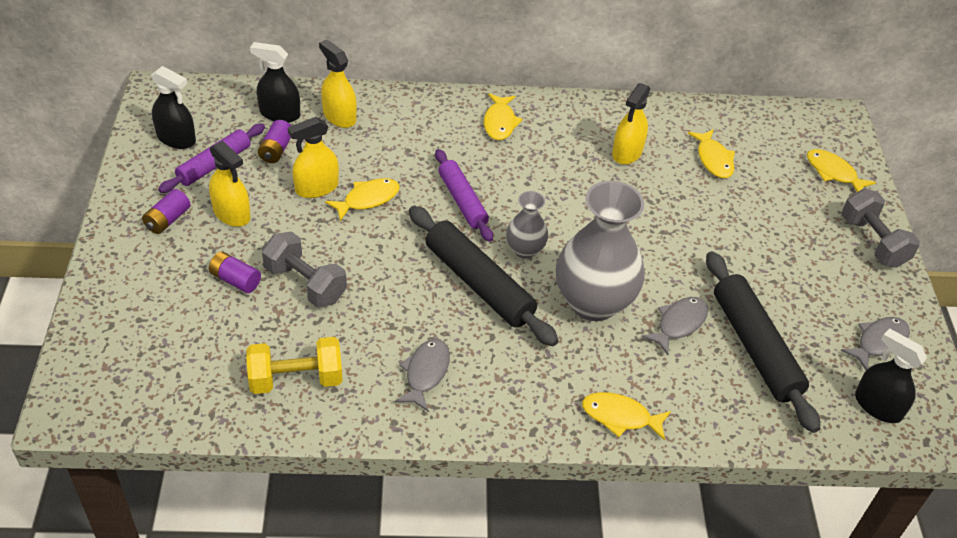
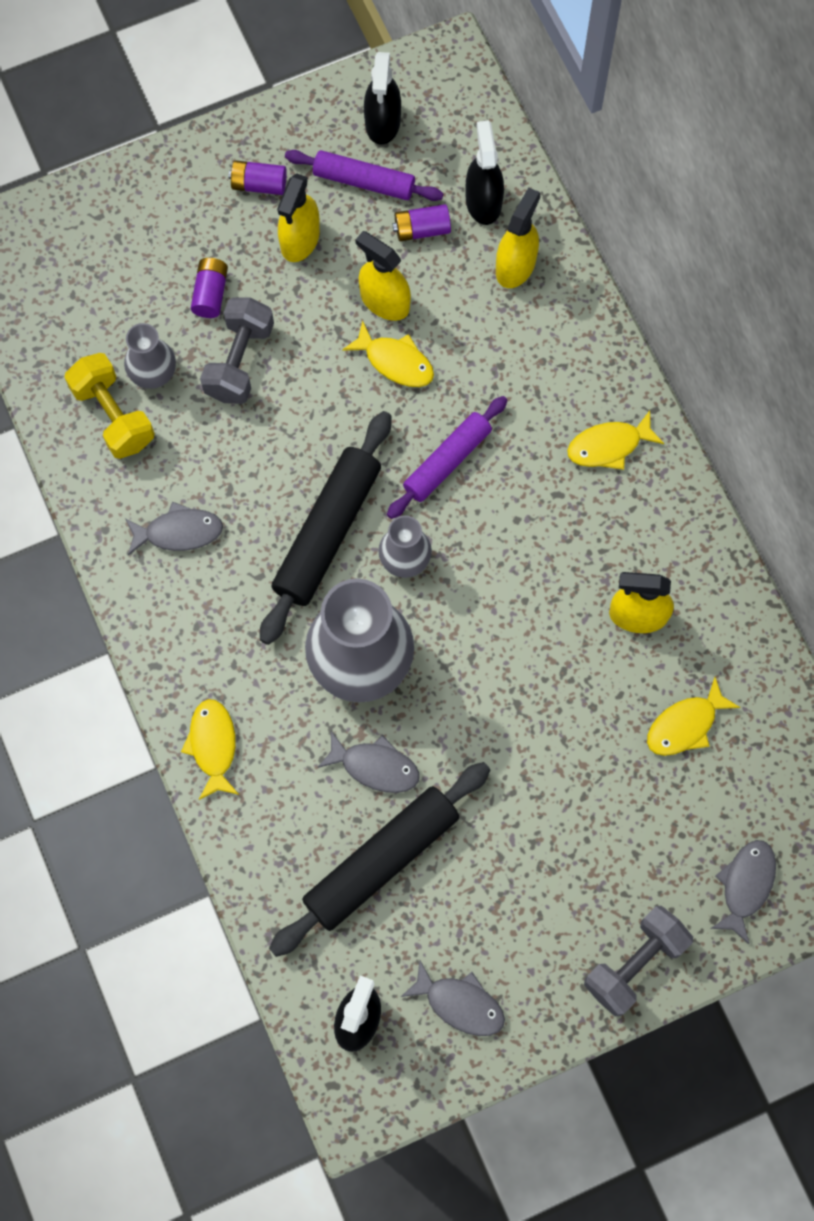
camera: 70 degrees right, 25 degrees up
yellow fish [807,149,876,192] -> grey fish [710,840,776,944]
none -> grey vase [124,323,176,389]

